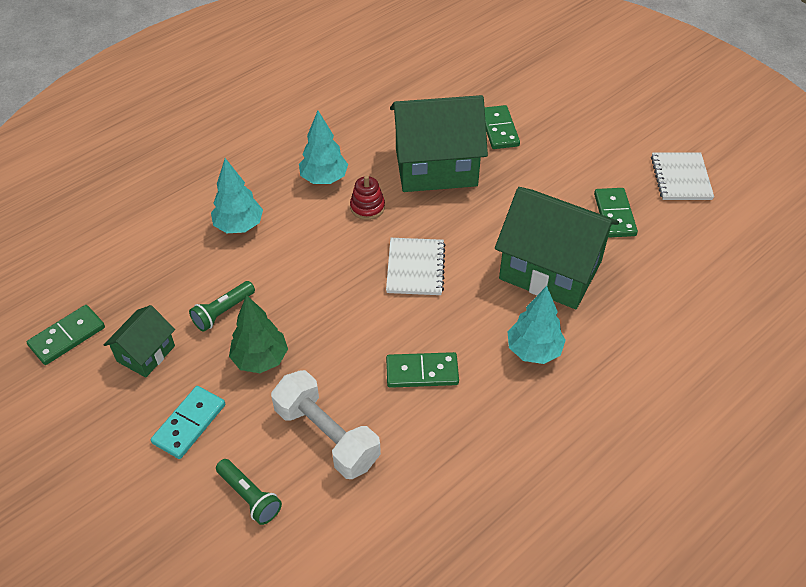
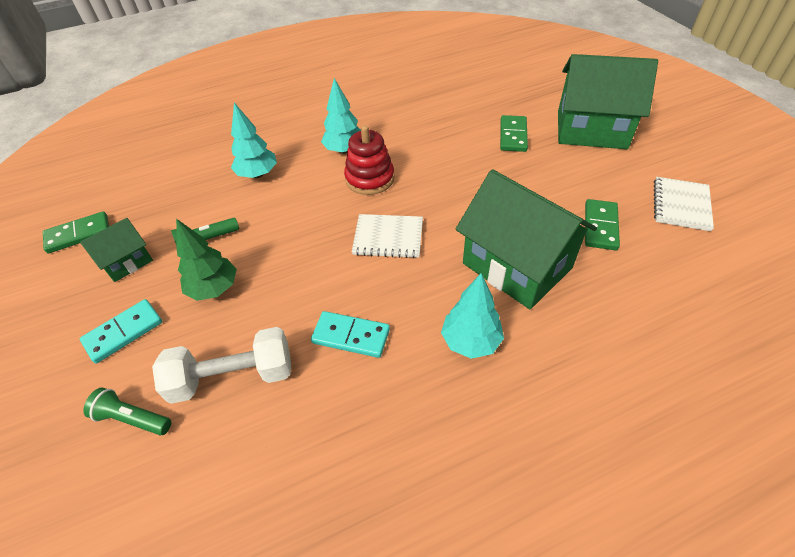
camera: 20 degrees right, 0 degrees up
green flashlight [216,459,282,525] -> green flashlight turned 135 degrees clockwise [83,387,171,435]
white dumbbell [271,370,381,479] -> white dumbbell turned 75 degrees counterclockwise [152,327,291,404]
red stacking toy [350,175,385,220] -> red stacking toy [344,125,394,195], size x1.57
white notebook [386,238,446,295] -> white notebook turned 75 degrees clockwise [352,214,423,258]
green domino [386,352,459,388] -> turquoise domino [311,311,390,358]
green house [390,95,488,192] -> green house moved to [558,54,658,149]

